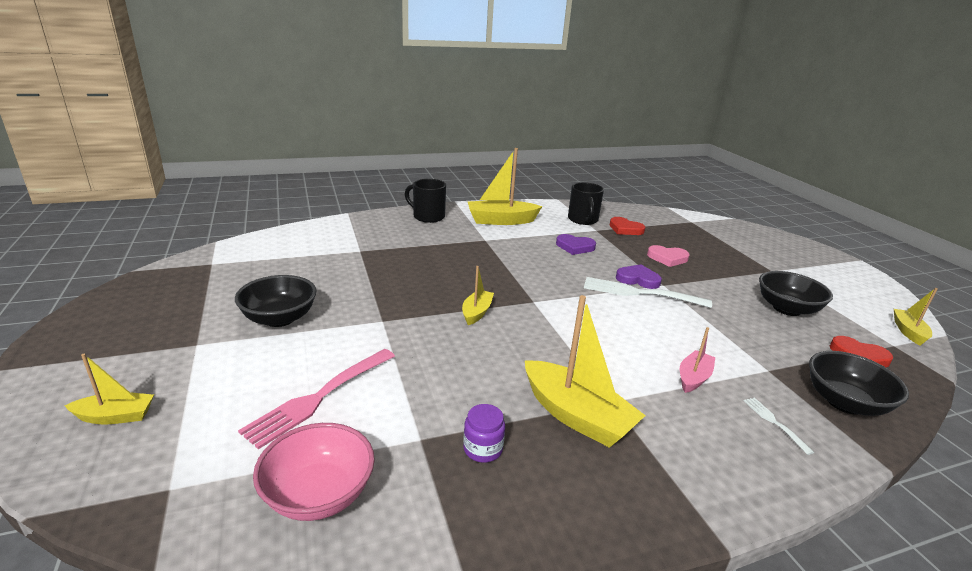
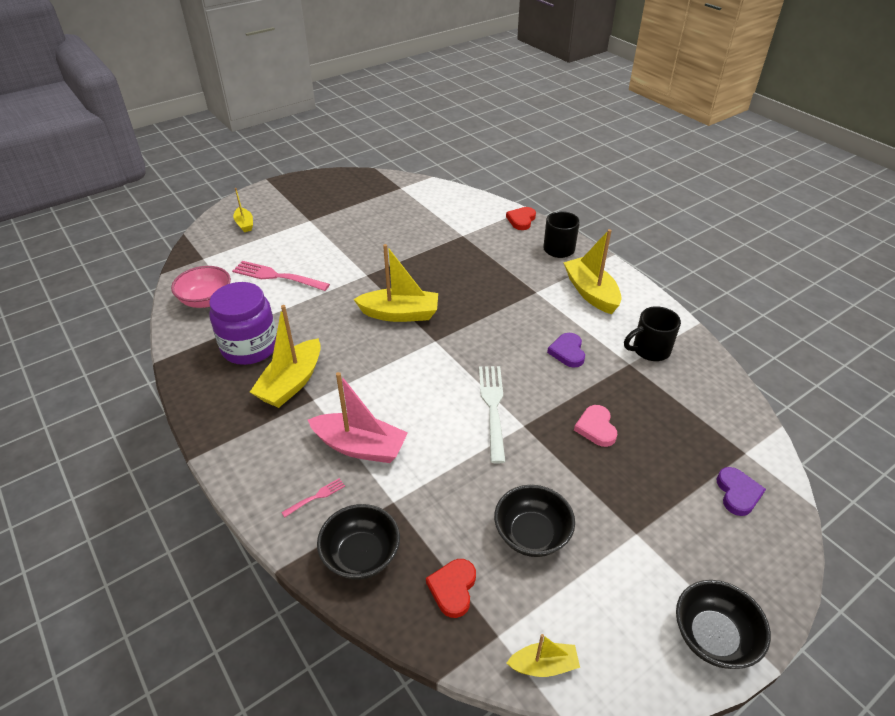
camera: 75 degrees right, 15 degrees up
black bowl [235,275,316,327] -> black bowl moved to [676,580,771,669]
yellow boat [462,266,494,325] -> yellow boat [354,244,438,322], size x1.83
purple jar [463,404,505,463] -> purple jar [209,282,277,365], size x2.36
red heart [610,217,645,235] -> red heart moved to [506,207,536,230]
purple heart [616,264,662,289] -> purple heart moved to [717,467,766,516]
pink boat [680,327,715,393] -> pink boat [308,372,408,463], size x1.83
white fork [744,397,814,455] -> pink fork [281,478,345,517]

